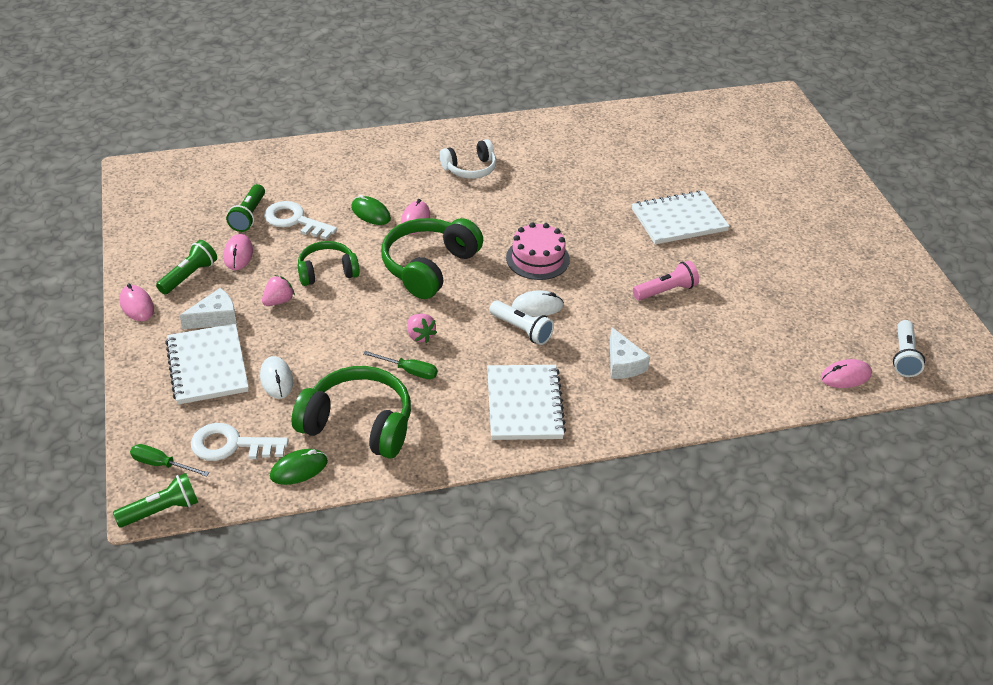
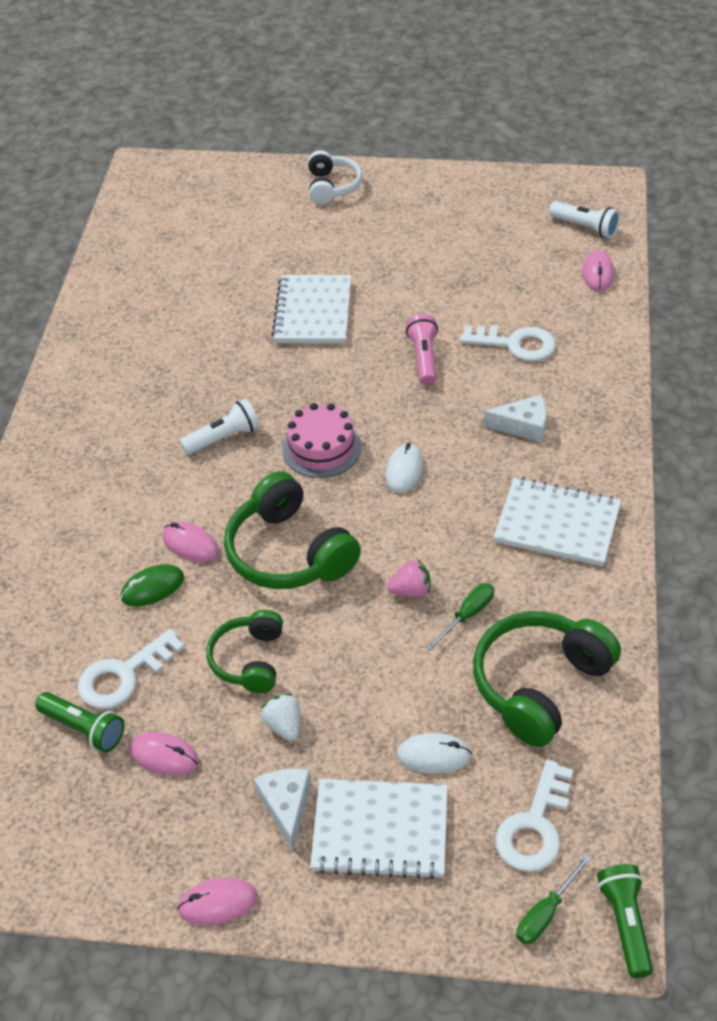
camera: 65 degrees left, 5 degrees up
green flashlight [156,240,217,294] -> none
pink strawberry [262,275,295,306] -> white strawberry [261,693,300,741]
green mouse [270,449,328,485] -> none
white headphones [440,139,496,179] -> white headphones moved to [308,150,362,204]
white flashlight [489,300,554,345] -> white flashlight moved to [180,399,260,455]
none -> white key [460,325,556,362]

